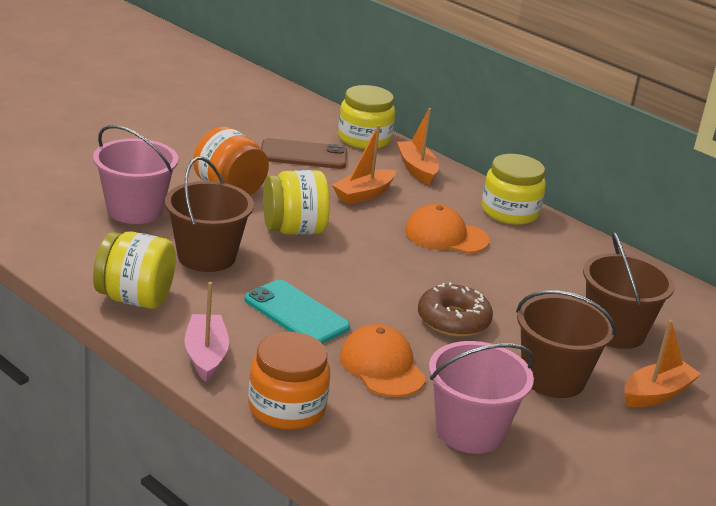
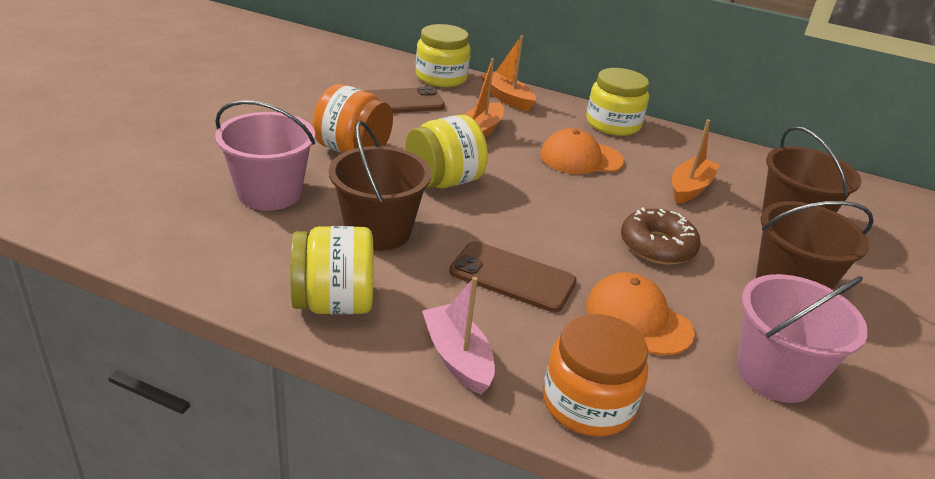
camera: 20 degrees left, 5 degrees up
turquoise phone [244,280,350,344] -> brown phone [449,241,577,312]
orange boat [624,320,701,407] -> orange boat moved to [672,119,720,204]

